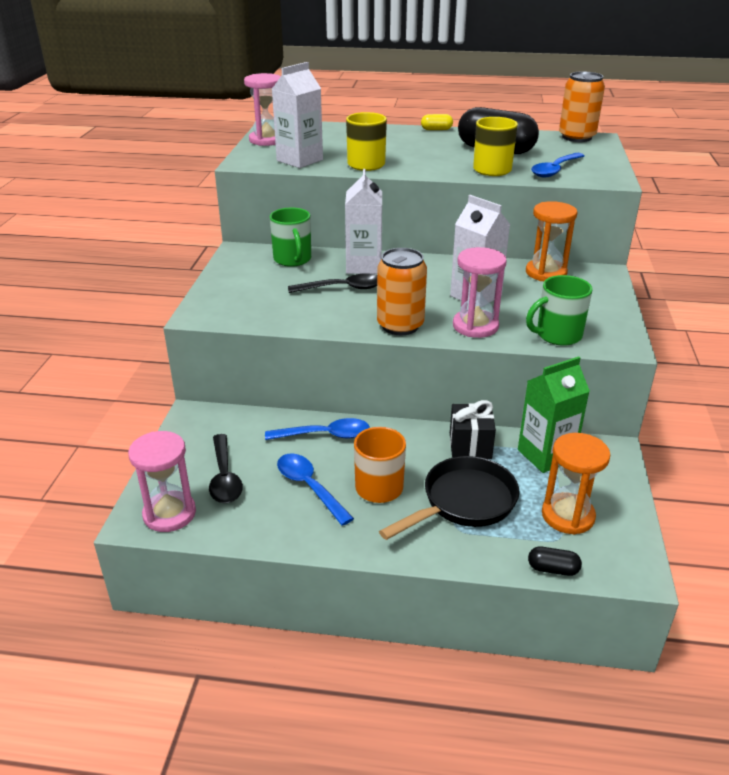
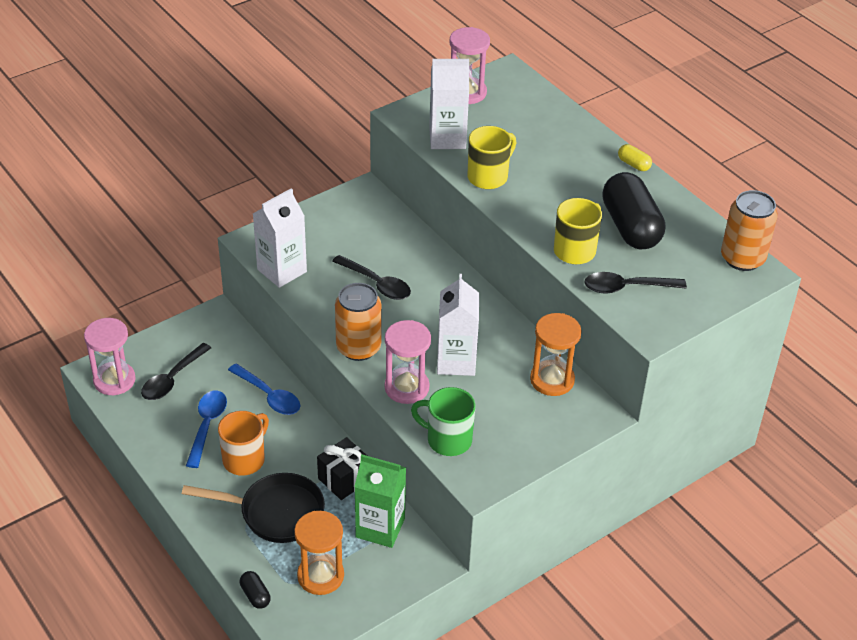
camera: 45 degrees right, 10 degrees up
green mug [270,208,311,267] -> none
white carton [345,169,382,274] -> white carton moved to [253,188,307,288]
blue spoon [531,153,585,177] -> black spoon [584,272,687,294]

